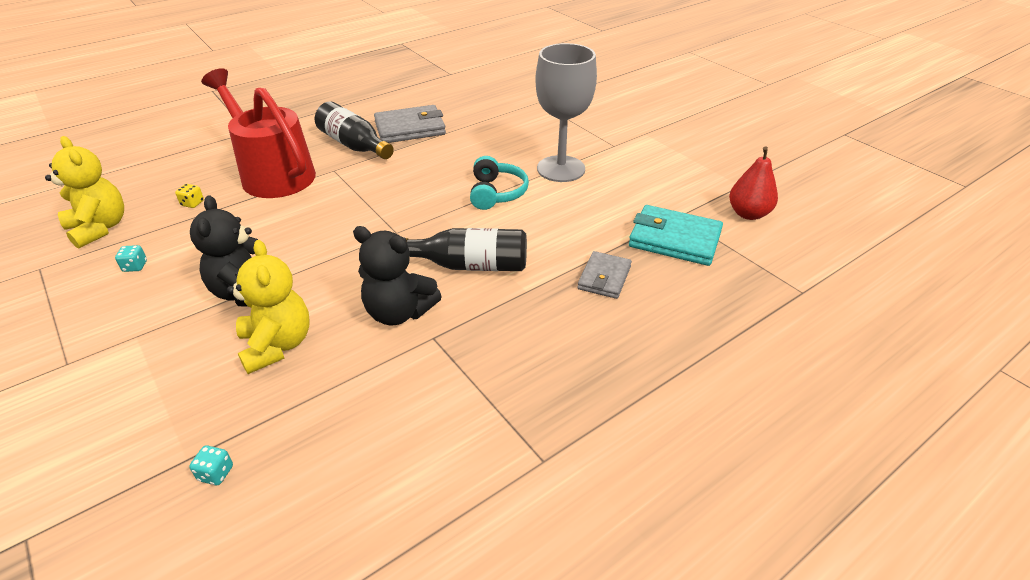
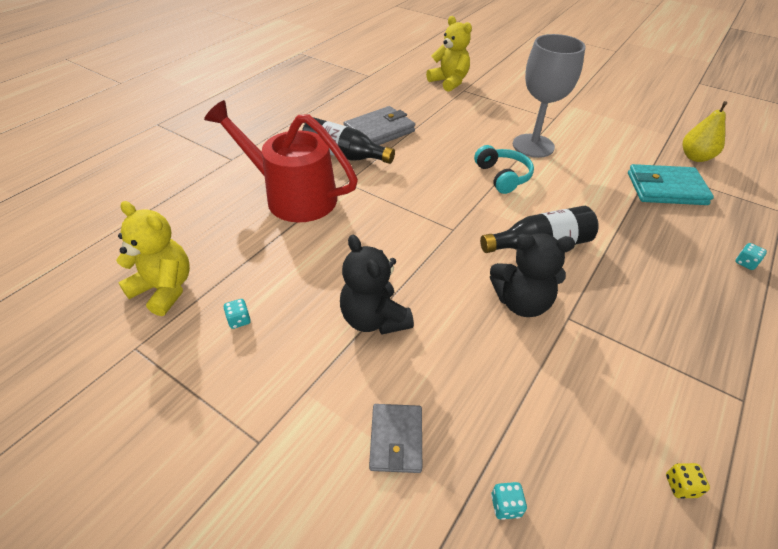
camera: 20 degrees left, 5 degrees up
yellow dice [175,184,204,208] -> yellow dice moved to [666,463,710,499]
yellow teddy bear [227,240,310,374] -> yellow teddy bear moved to [426,16,472,92]
grey wallet [577,251,632,299] -> grey wallet moved to [369,404,422,473]
red pear [729,146,778,220] -> yellow pear [682,101,727,162]
none -> turquoise dice [735,243,767,270]

